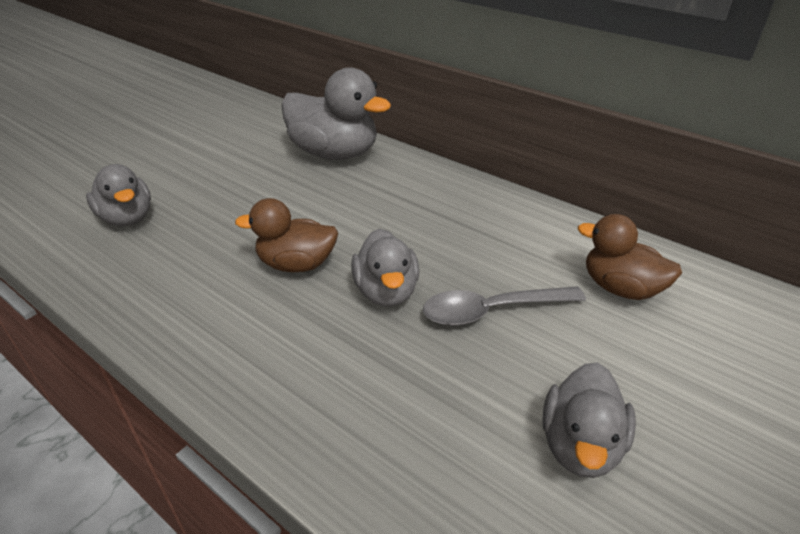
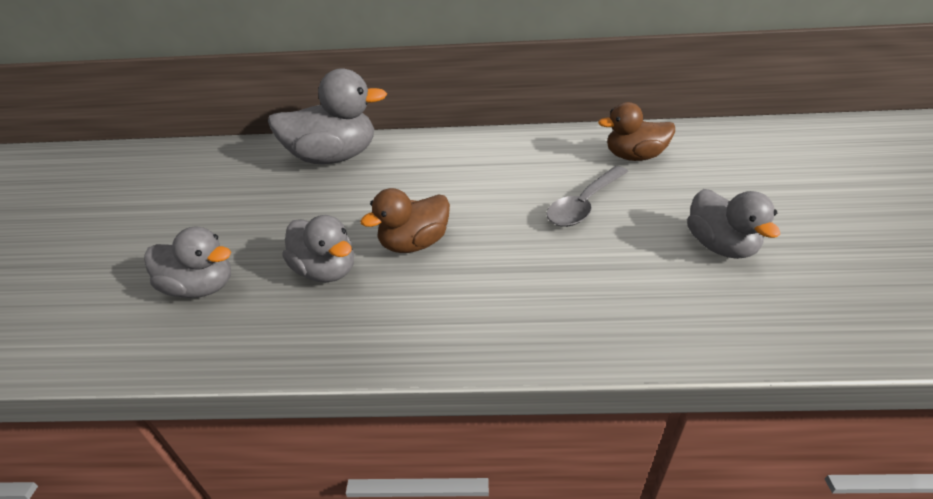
camera: 35 degrees left, 0 degrees up
grey duck [351,229,419,307] -> grey duck moved to [283,215,354,282]

